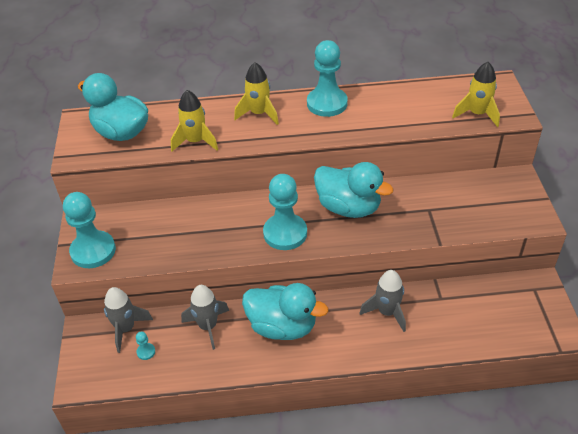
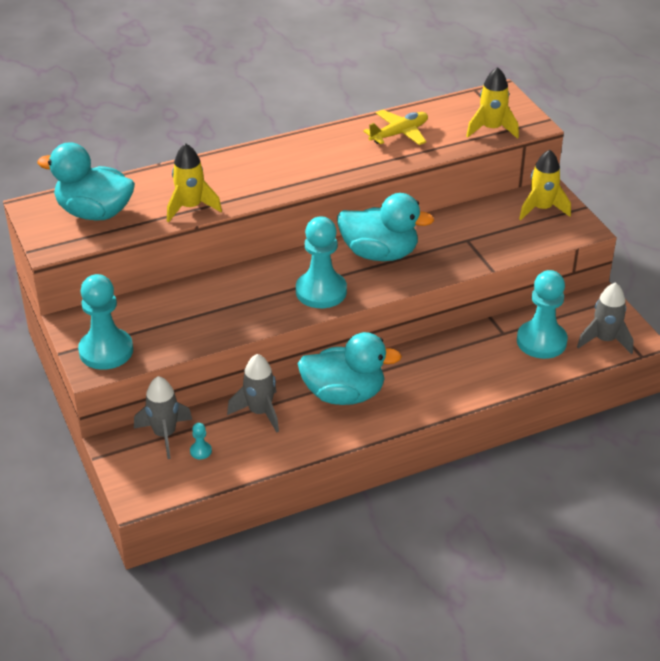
camera: 20 degrees left, 5 degrees down
yellow rocket [234,62,279,125] -> yellow rocket moved to [519,150,571,220]
turquoise pawn [307,40,348,117] -> turquoise pawn moved to [517,270,568,359]
grey rocket [360,270,406,332] -> grey rocket moved to [577,282,634,354]
none -> yellow plane [363,110,428,145]

